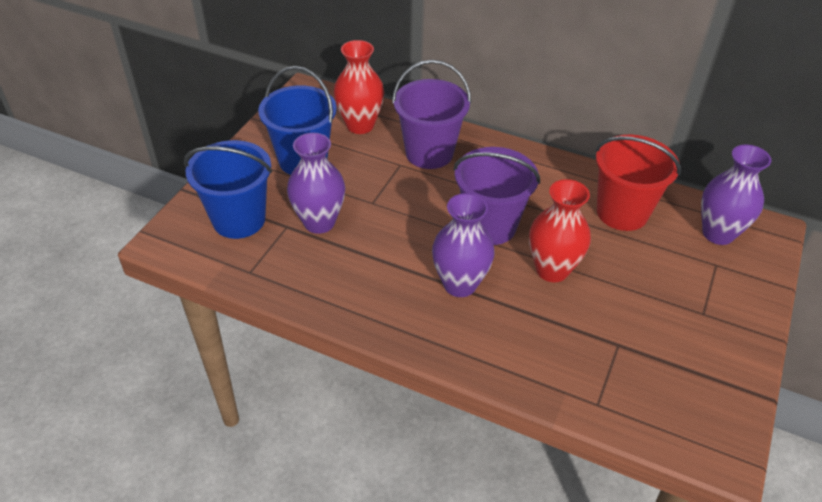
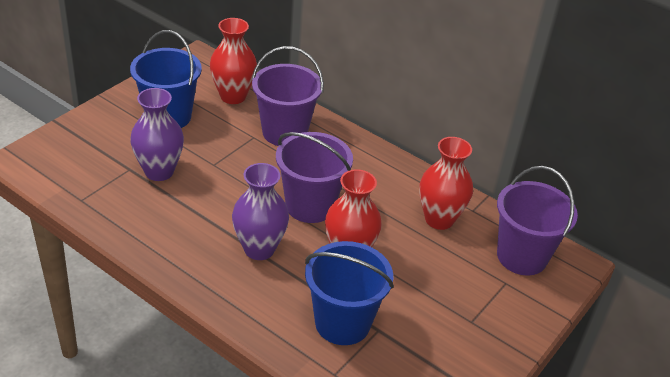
camera: 10 degrees right, 5 degrees down
blue bucket [184,140,272,239] -> blue bucket moved to [305,241,394,345]
red bucket [595,135,681,231] -> red vase [420,137,473,230]
purple vase [701,144,771,245] -> purple bucket [497,166,578,275]

